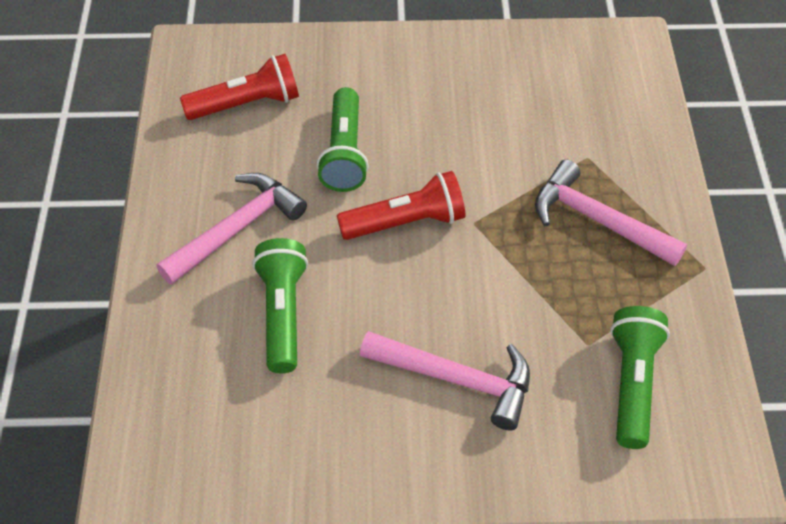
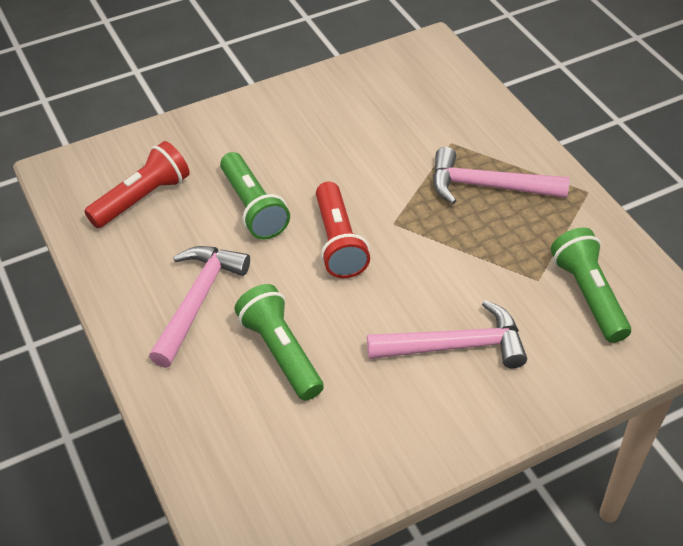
camera: 25 degrees left, 5 degrees down
red flashlight [337,171,465,240] -> red flashlight turned 120 degrees clockwise [316,182,370,278]

